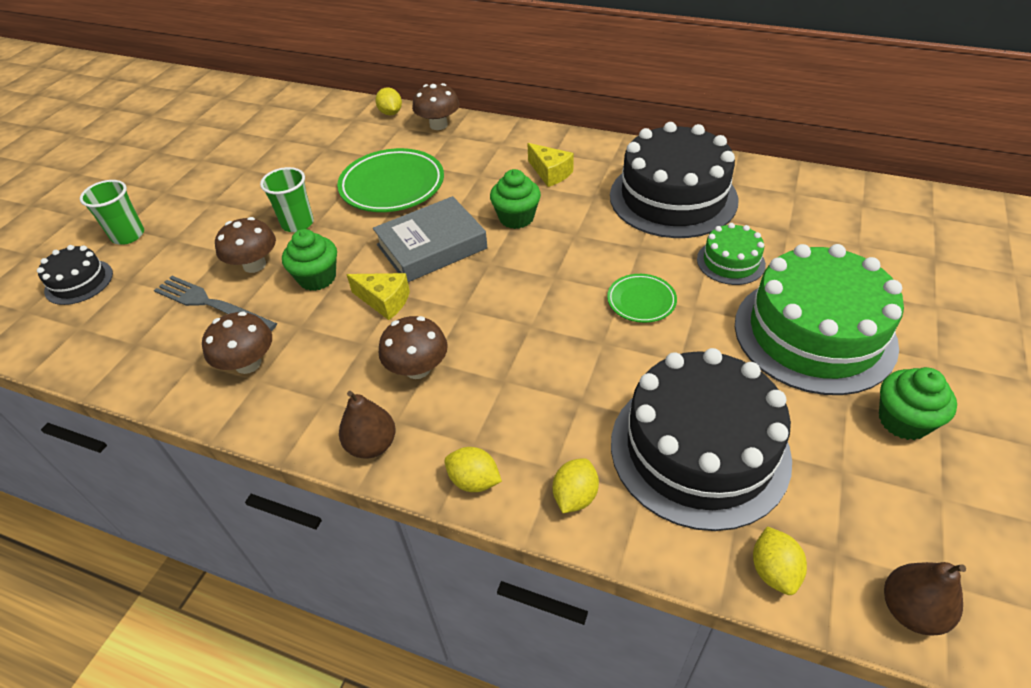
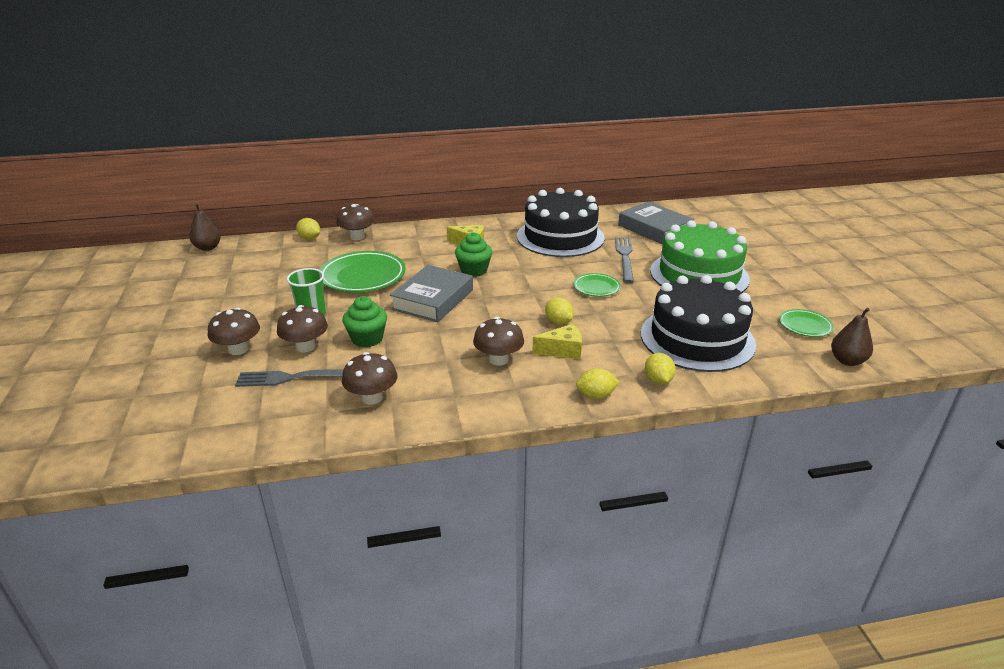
camera: 35 degrees left, 15 degrees down
black cake [37,245,113,305] -> none
green cup [80,180,144,245] -> none
brown pear [339,391,396,458] -> brown pear moved to [189,203,221,251]
yellow cheese [346,273,410,320] -> yellow cheese moved to [532,324,582,359]
green cake [697,223,766,285] -> grey fork [615,237,634,283]
yellow lemon [753,526,807,595] -> yellow lemon moved to [545,297,574,324]
green cupcake [879,367,957,440] -> none
none -> brown mushroom [208,307,260,355]
none -> grey book [618,201,694,244]
none -> green plate [779,309,834,337]

